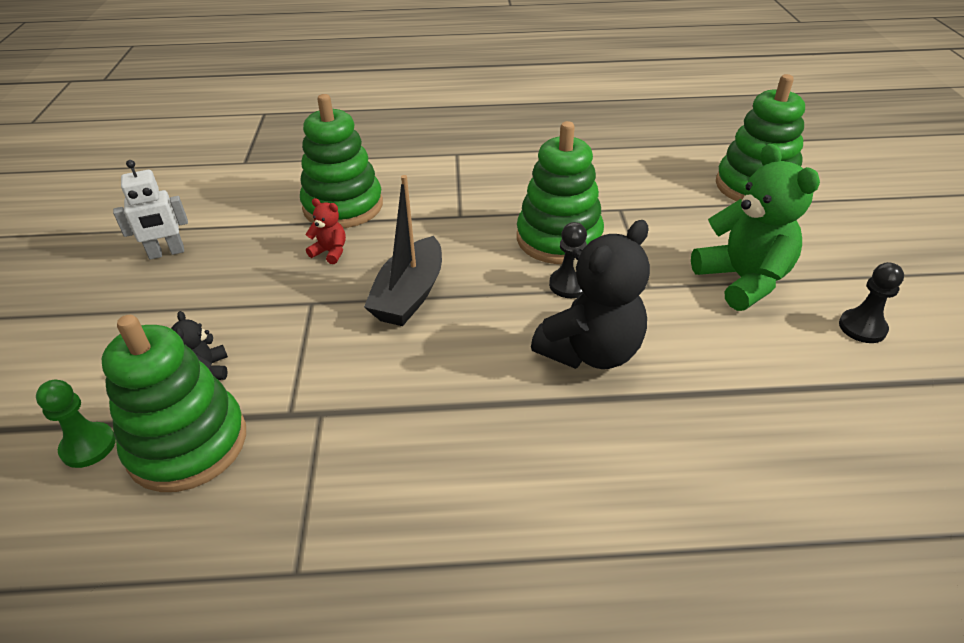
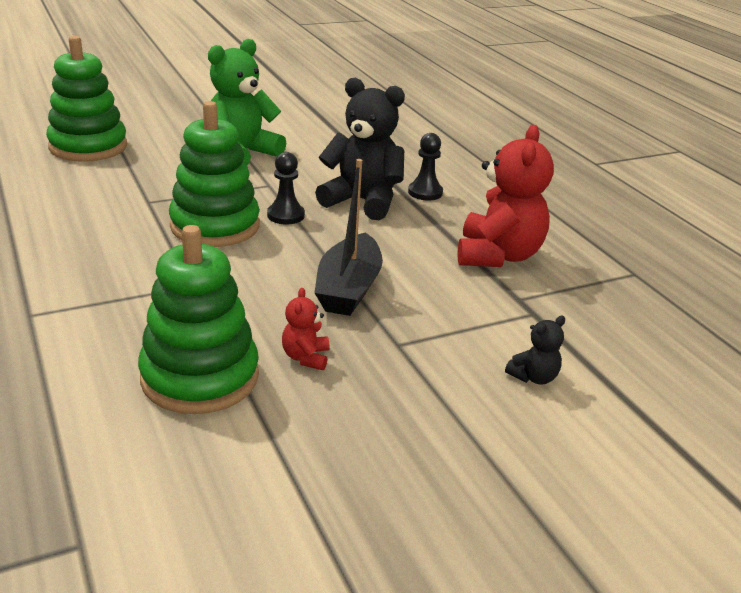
camera: 115 degrees left, 10 degrees down
green pawn [36,380,116,468] -> none
green stacking toy [102,315,246,492] -> none
white robot [113,160,188,260] -> none
black boat [364,175,442,326] -> black boat turned 105 degrees clockwise [314,159,383,316]
black pawn [839,262,904,343] -> black pawn moved to [408,133,443,200]
none -> red teddy bear [457,125,554,267]

